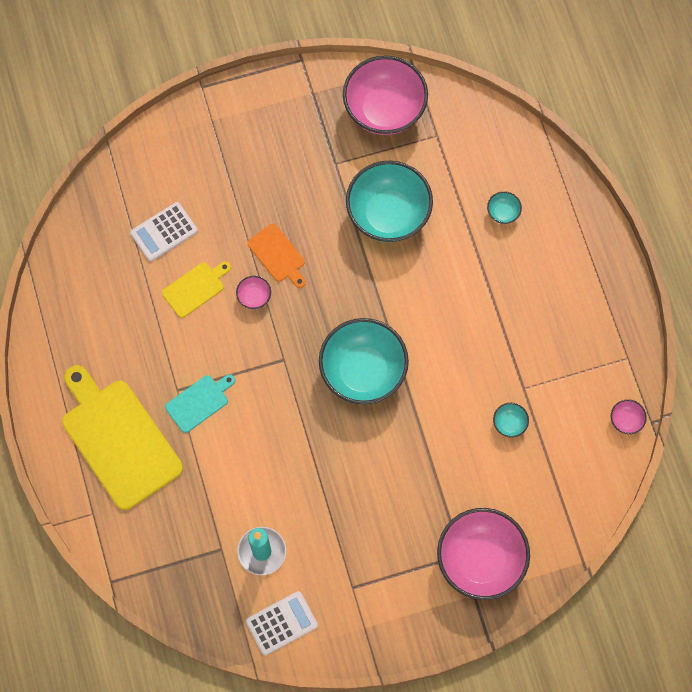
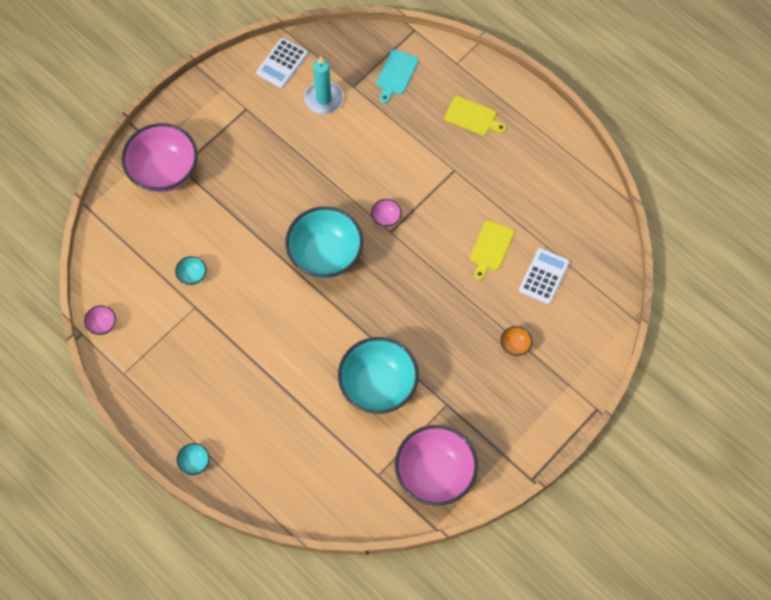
camera: 150 degrees right, 5 degrees down
yellow cutting board [62,365,183,510] -> yellow cutting board [444,96,506,136], size x0.48
turquoise cutting board [165,374,235,433] -> turquoise cutting board moved to [376,49,419,103]
pink bowl [236,276,271,309] -> pink bowl moved to [371,199,402,227]
orange cutting board [247,224,306,288] -> none
turquoise bowl [487,191,522,224] -> turquoise bowl moved to [177,443,210,475]
none -> orange bowl [501,326,532,356]

